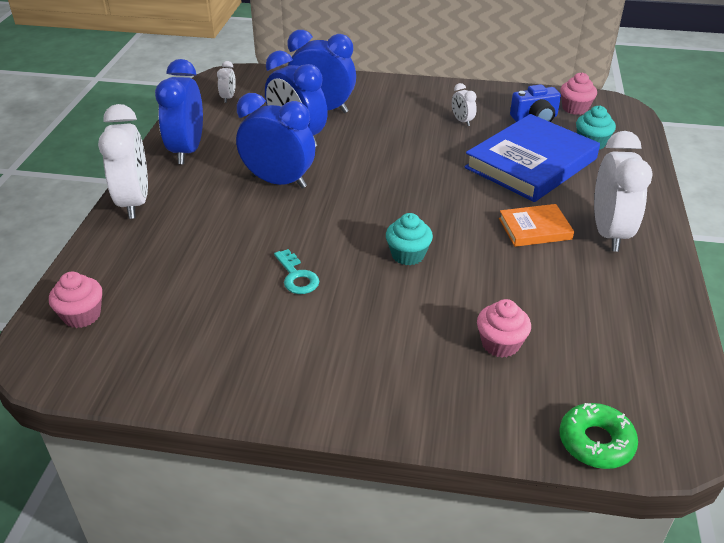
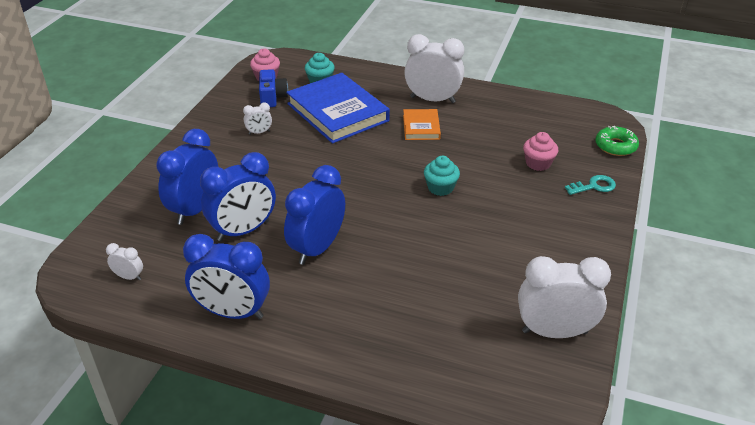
camera: 80 degrees left, 0 degrees up
pink cupcake [49,272,102,328] -> none
white clock [98,104,148,219] -> white clock moved to [518,256,611,338]
turquoise key [274,249,319,294] -> turquoise key moved to [565,175,616,195]

